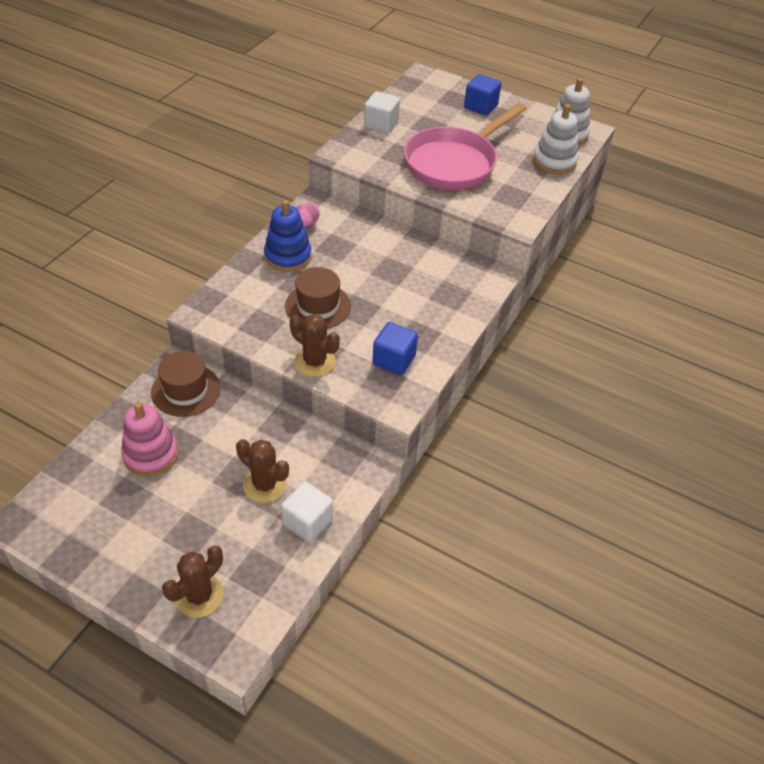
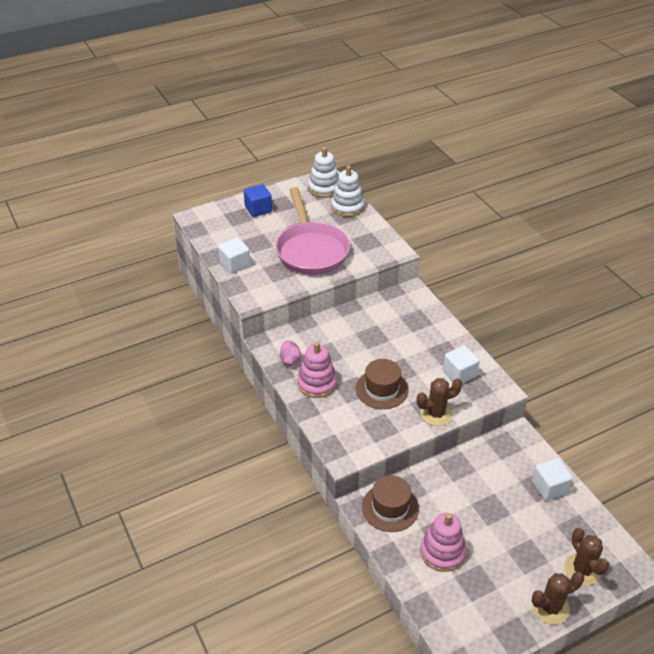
camera: 55 degrees left, 5 degrees down
brown cactus [236,439,289,503] -> brown cactus moved to [532,572,584,625]
blue stacking toy [264,200,312,272] -> pink stacking toy [297,342,337,398]
blue cube [372,322,418,375] -> white cube [443,345,480,384]

